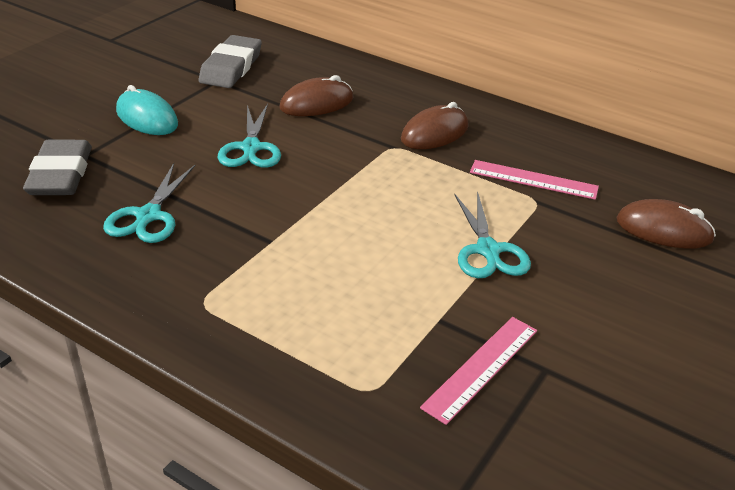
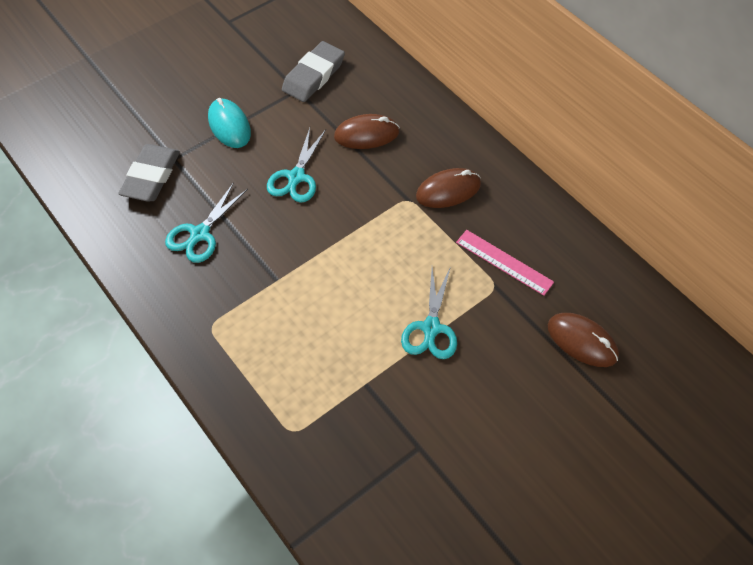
camera: 20 degrees right, 20 degrees up
pink ruler [420,317,537,425] -> none

